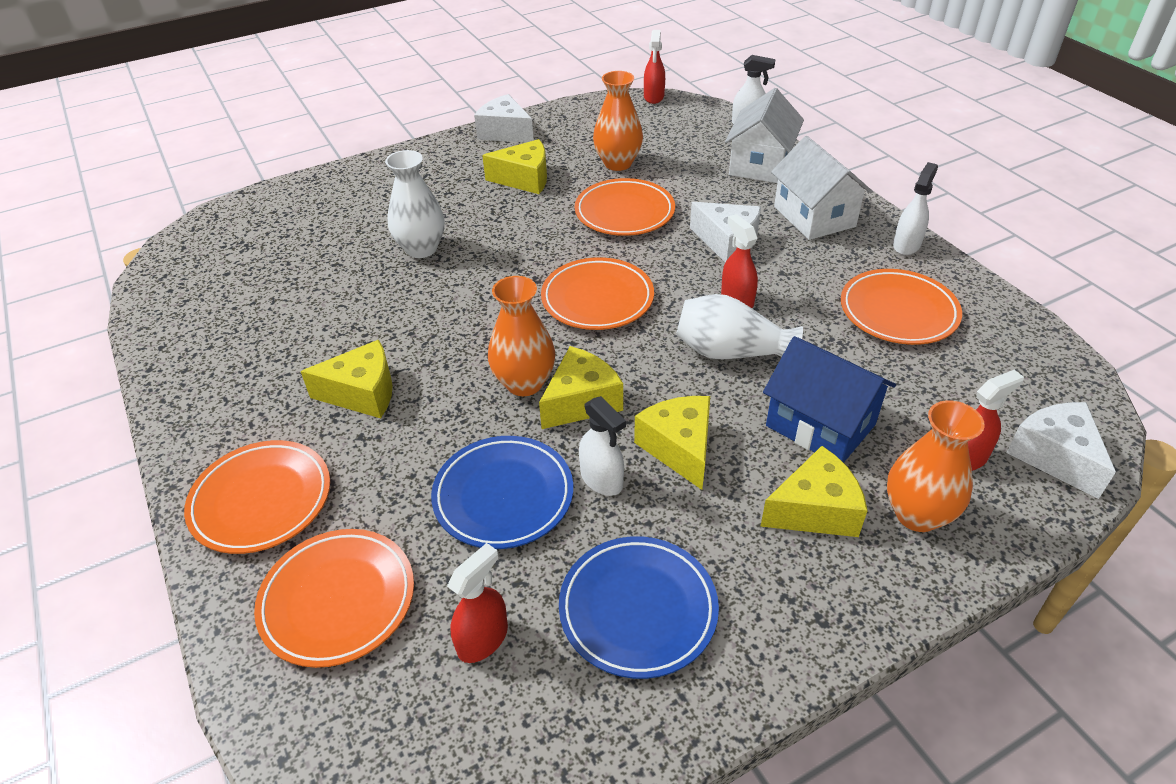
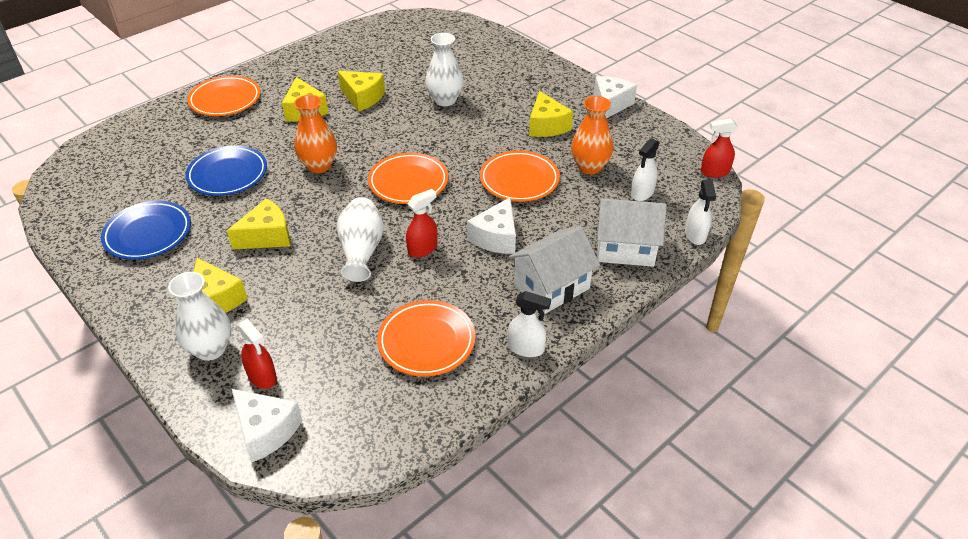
camera: 75 degrees right, 0 degrees up
orange plate [254,529,414,668] -> none
red spray bottle [447,543,508,663] -> none
yellow cheese [539,346,623,429] -> yellow cheese moved to [338,71,385,112]
white spray bottle [579,396,626,496] -> white spray bottle moved to [631,138,659,201]
blue house [763,336,896,463] -> none
orange vase [887,400,985,532] -> white vase [168,272,231,361]
white cheese [1006,402,1116,499] -> white cheese turned 75 degrees clockwise [232,389,302,462]

